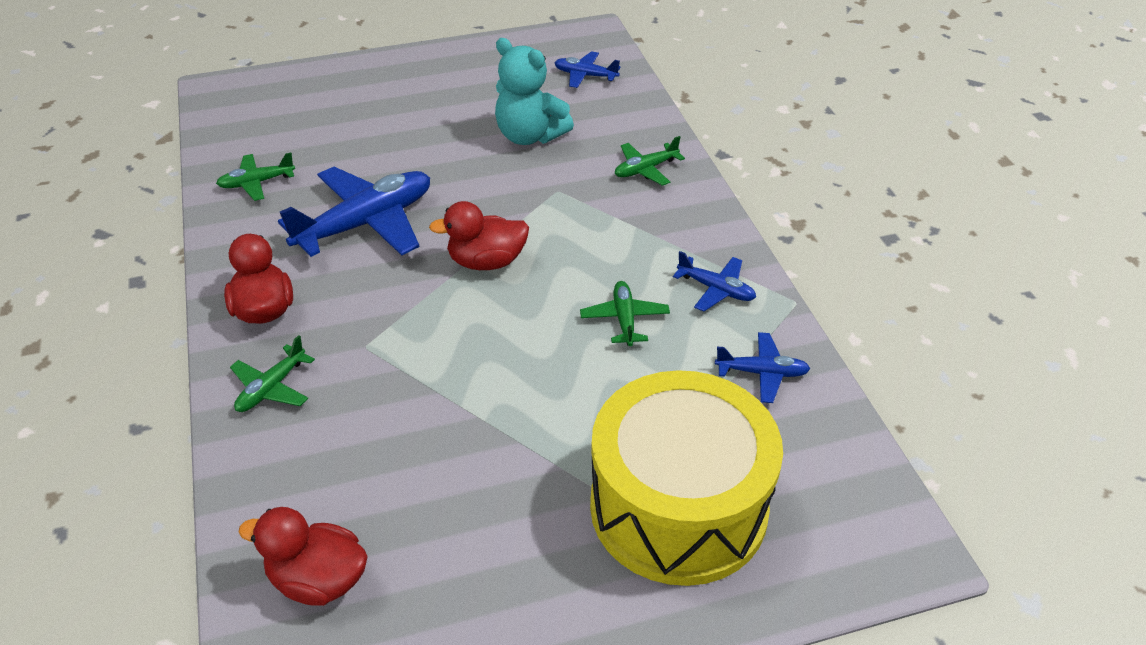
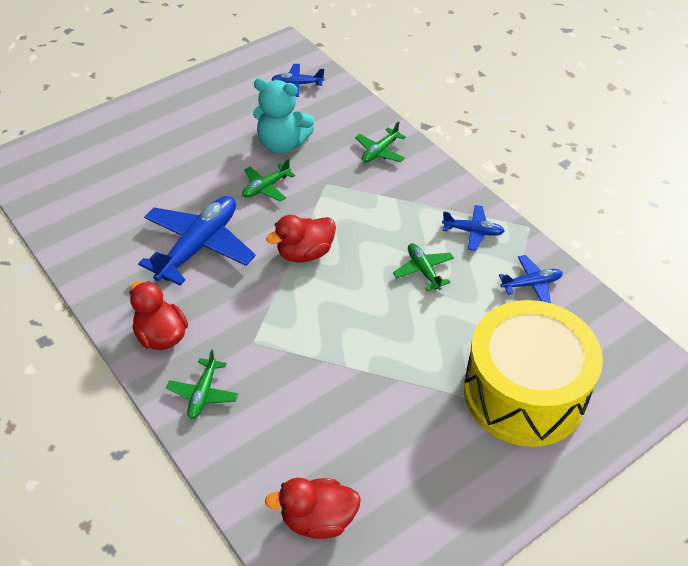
camera: 20 degrees left, 5 degrees up
green plane [216,153,295,201] -> green plane moved to [242,159,295,201]

